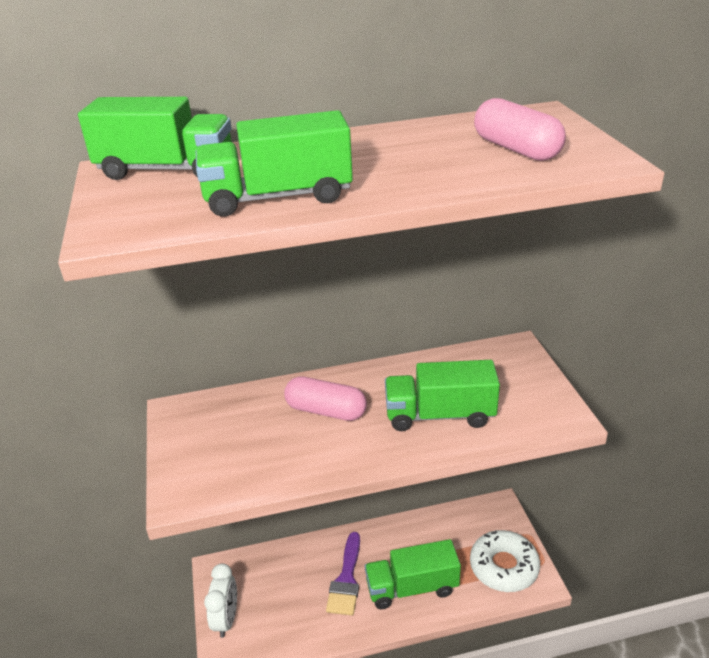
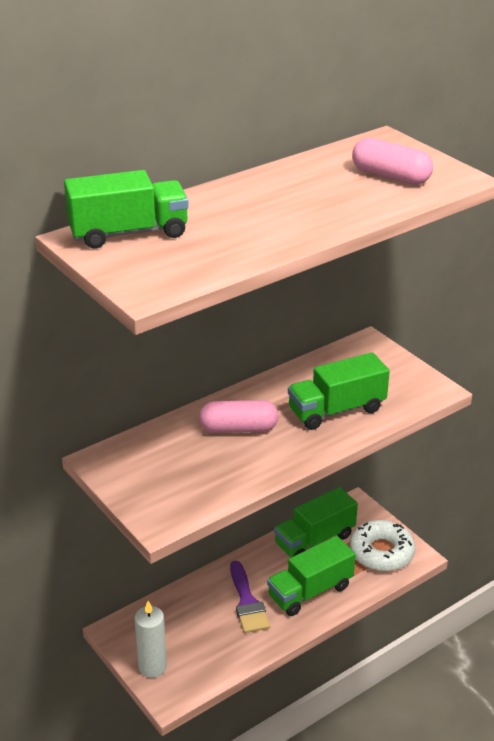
camera: 25 degrees left, 0 degrees up
green truck [196,110,353,217] -> green truck moved to [274,487,358,557]
white clock [204,563,237,638] -> white candle [134,601,167,678]

